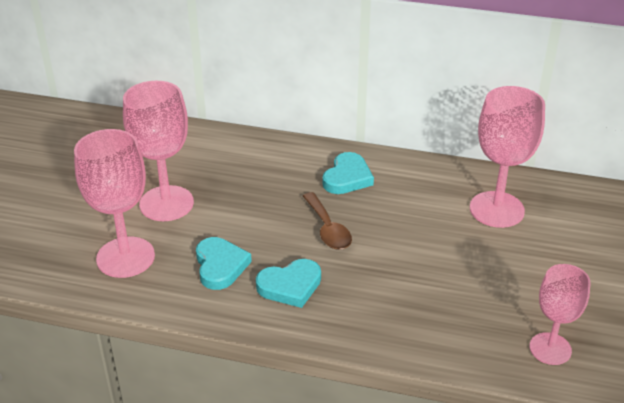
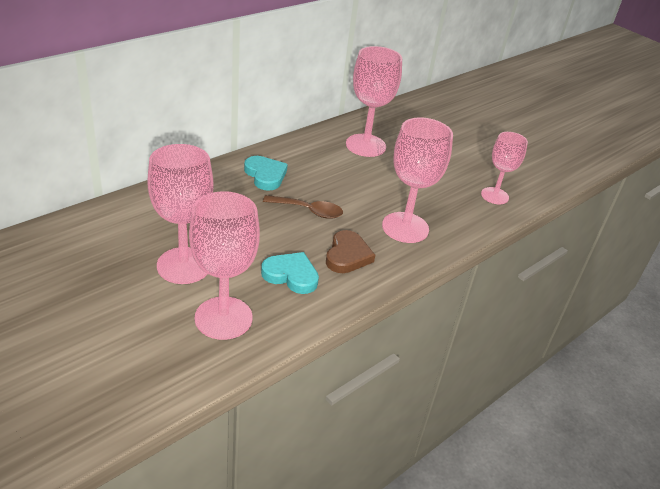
camera: 60 degrees left, 0 degrees up
turquoise heart [256,259,321,308] -> brown heart [326,230,375,273]
none -> pink goblet [382,117,453,243]

